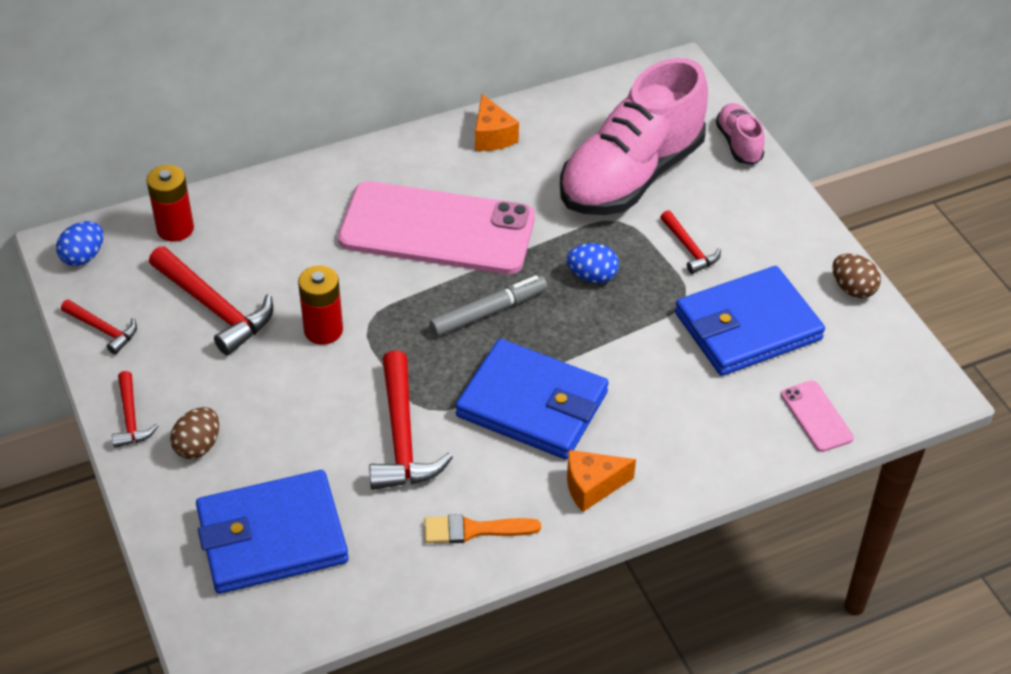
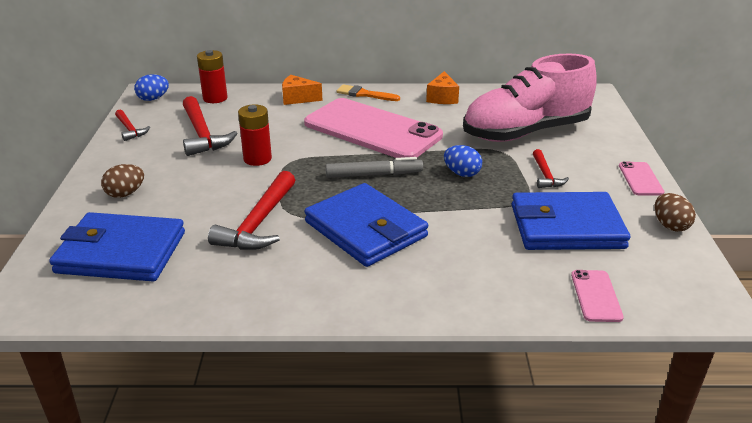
camera: 25 degrees right, 15 degrees down
red hammer [112,371,158,448] -> none
orange brush [424,514,541,543] -> orange brush moved to [336,84,400,101]
orange cheese [567,450,636,512] -> orange cheese moved to [282,75,322,105]
pink shoe [716,103,765,165] -> none
none -> pink phone [619,162,664,196]

